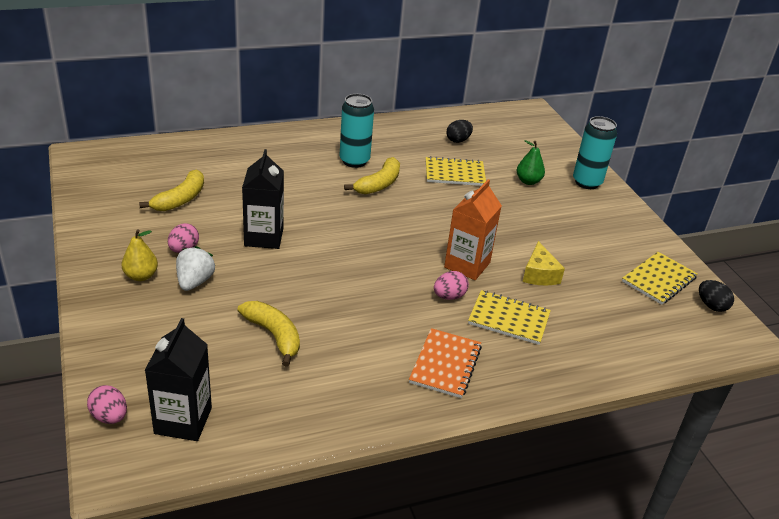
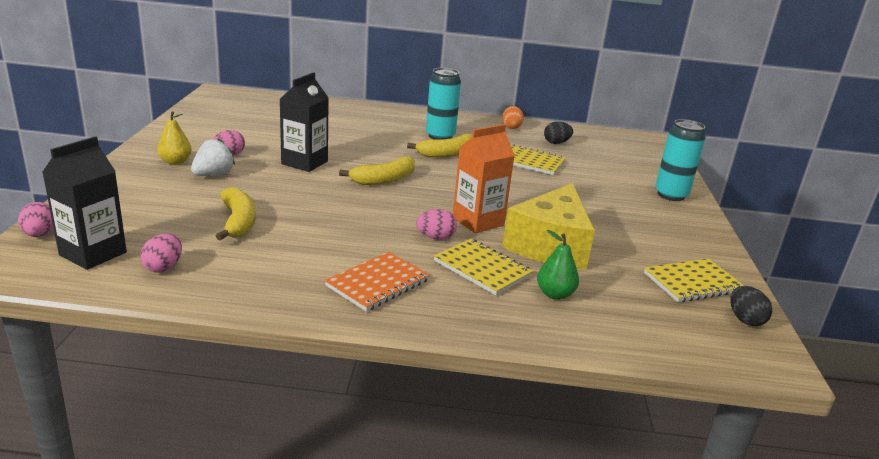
camera: 25 degrees right, 10 degrees down
yellow banana [139,169,204,211] -> yellow banana moved to [339,156,415,185]
green pear [517,140,545,185] -> green pear moved to [537,230,579,300]
yellow cheese [523,241,565,286] -> yellow cheese [502,183,595,270], size x1.95
none -> pink egg [140,233,182,273]
none -> orange egg [502,106,524,129]

